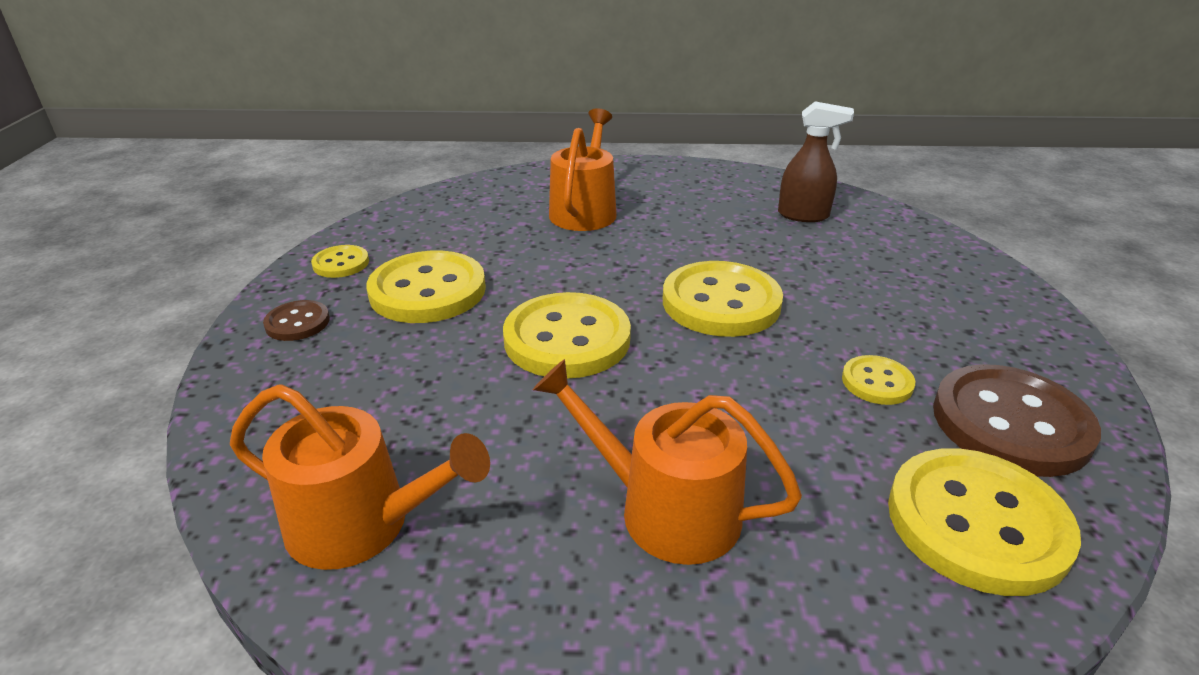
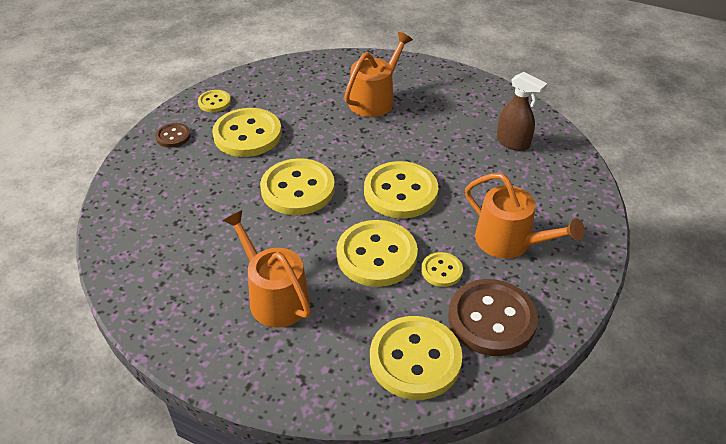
camera: 25 degrees right, 10 degrees up
orange watering can [230,384,490,570] -> orange watering can moved to [465,173,584,258]
none -> yellow button [336,220,418,287]

